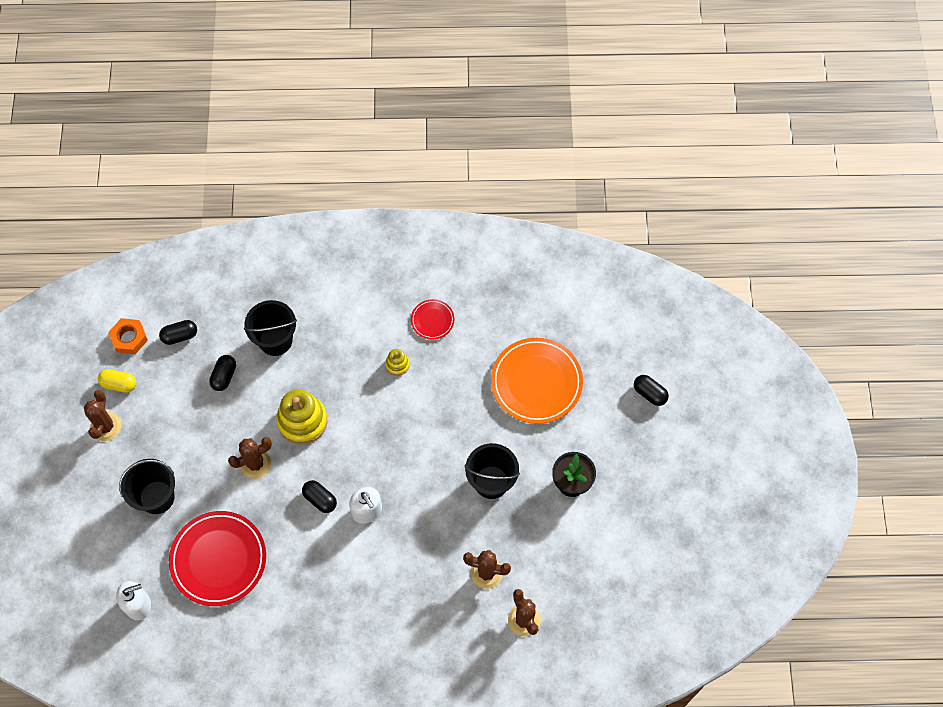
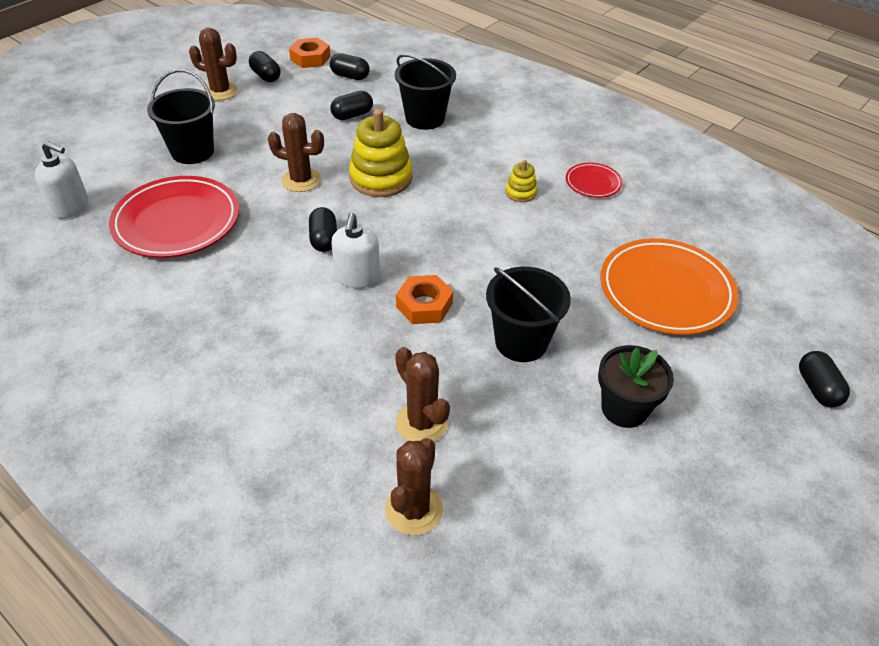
camera: 40 degrees right, 20 degrees down
brown cactus [84,390,121,441] -> brown cactus turned 60 degrees clockwise [189,28,238,101]
yellow capsule [98,369,136,393] -> black capsule [249,51,280,82]
none -> orange nut [396,275,453,324]

